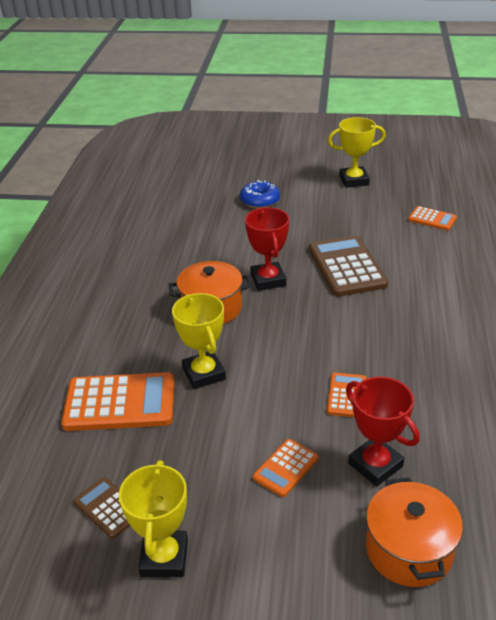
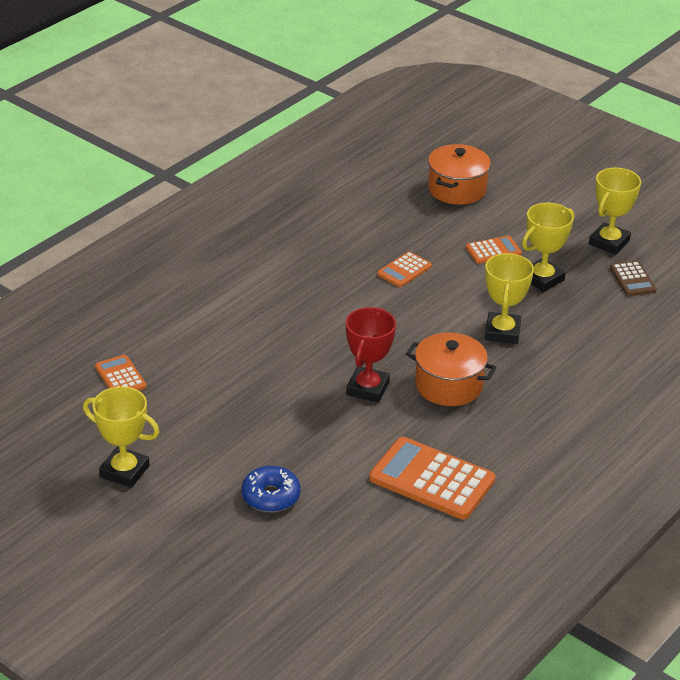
camera: 150 degrees left, 0 degrees up
orange calculator [61,372,174,431] -> orange calculator moved to [369,437,496,519]
brown calculator [309,235,388,297] -> none
red trophy [346,377,420,486] -> none
none -> yellow trophy [522,202,574,292]

